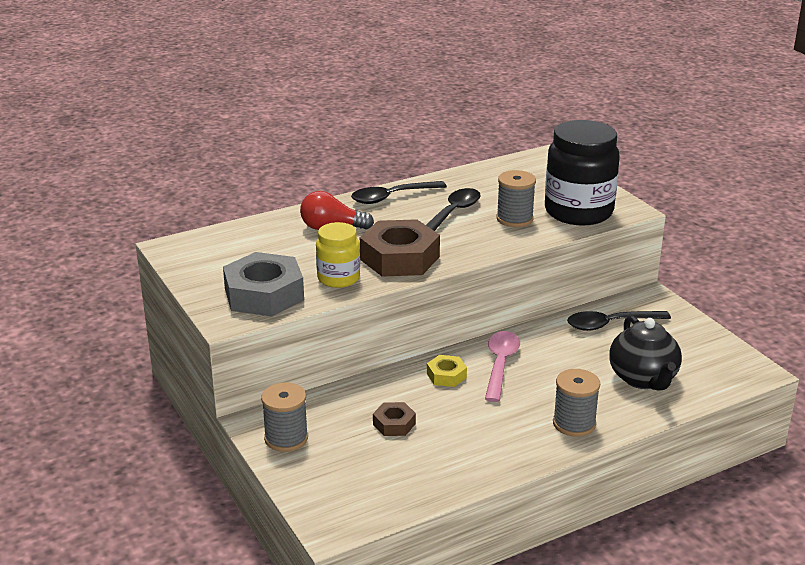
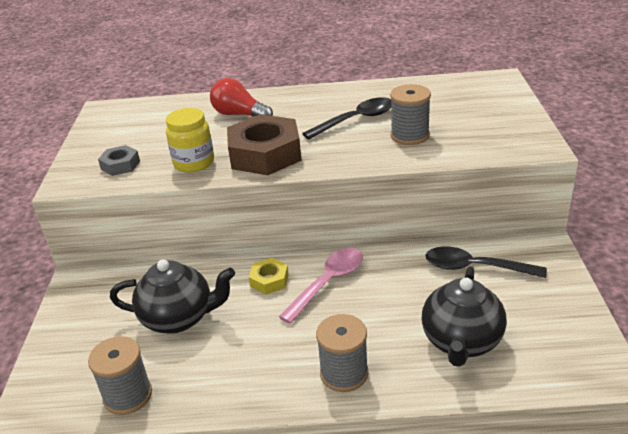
camera: 30 degrees right, 5 degrees up
grey nut [223,252,304,316] -> grey nut [98,145,140,176], size x0.49
grey spool [261,383,308,452] -> grey spool moved to [88,336,152,415]
black spoon [351,181,447,204] -> none
brown nut [373,402,416,436] -> black teapot [110,259,235,334]
black jar [545,120,620,226] -> none

